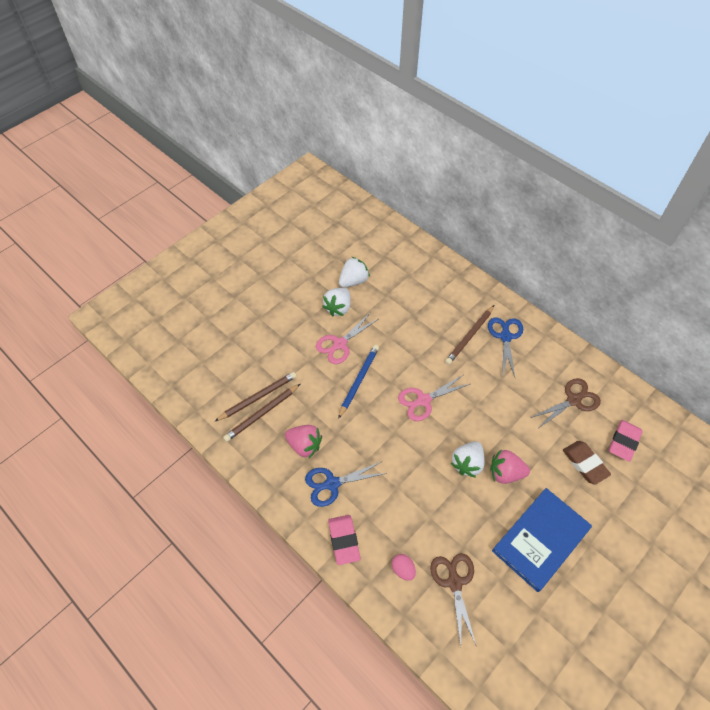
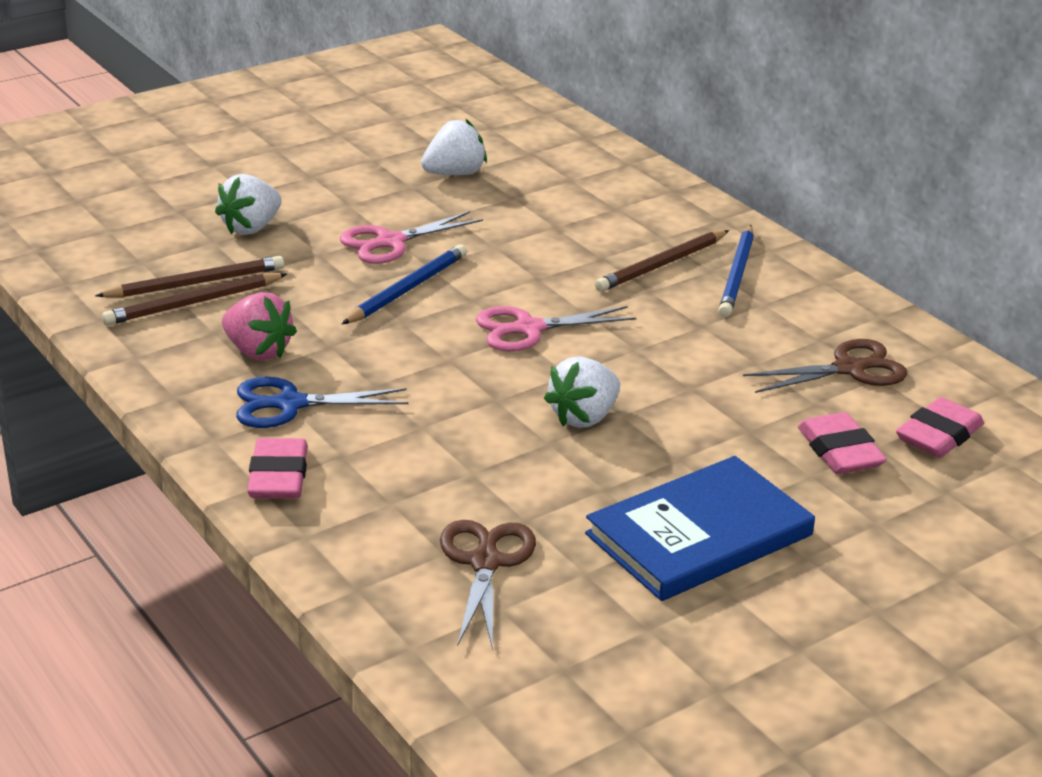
camera: 10 degrees right, 25 degrees down
white strawberry [322,288,351,317] -> white strawberry moved to [215,174,282,235]
pink egg [392,554,416,581] -> none
blue scissors [488,317,523,377] -> blue pencil [718,225,754,317]
pink strawberry [490,449,530,484] -> none
brown eraser [563,441,611,485] -> pink eraser [798,412,887,474]

